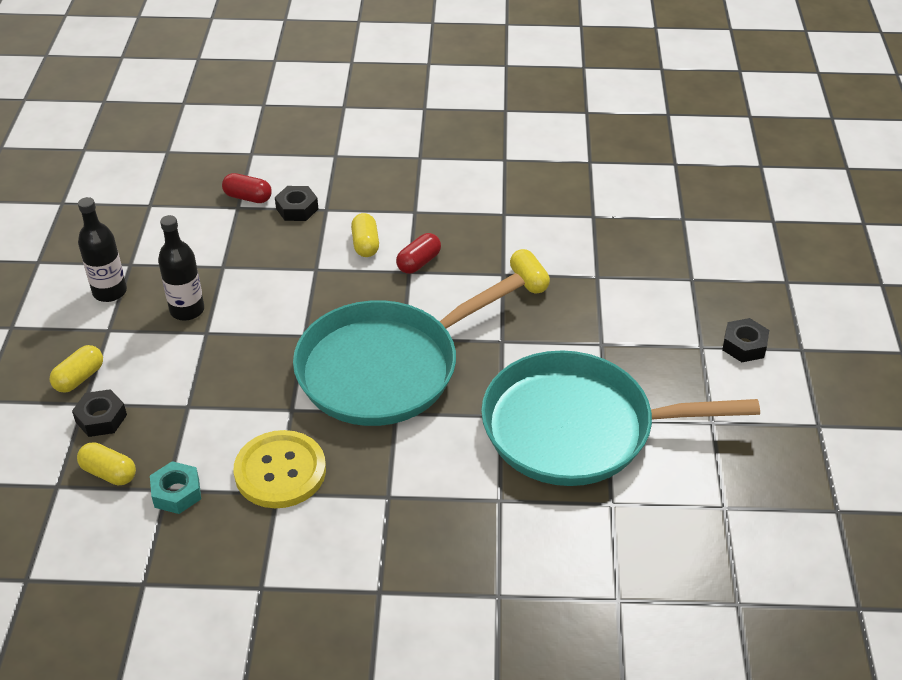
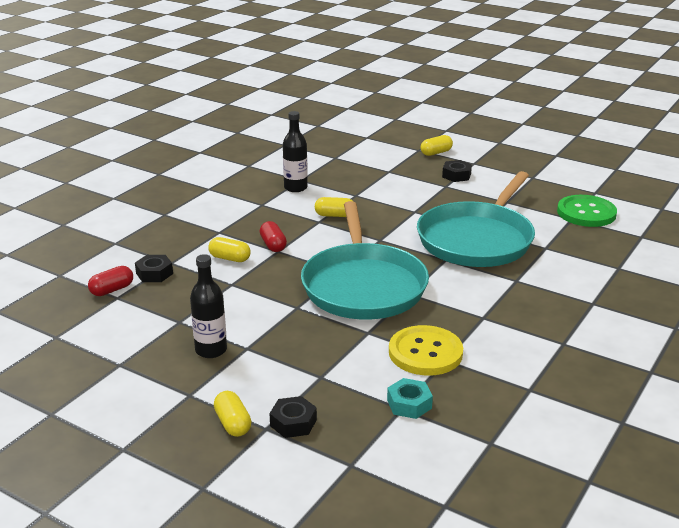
camera: 60 degrees left, 15 degrees down
yellow capsule [77,442,136,486] -> yellow capsule moved to [420,135,453,156]
black bottle [78,197,127,302] -> black bottle moved to [283,111,308,192]
none -> green button [557,195,617,227]

